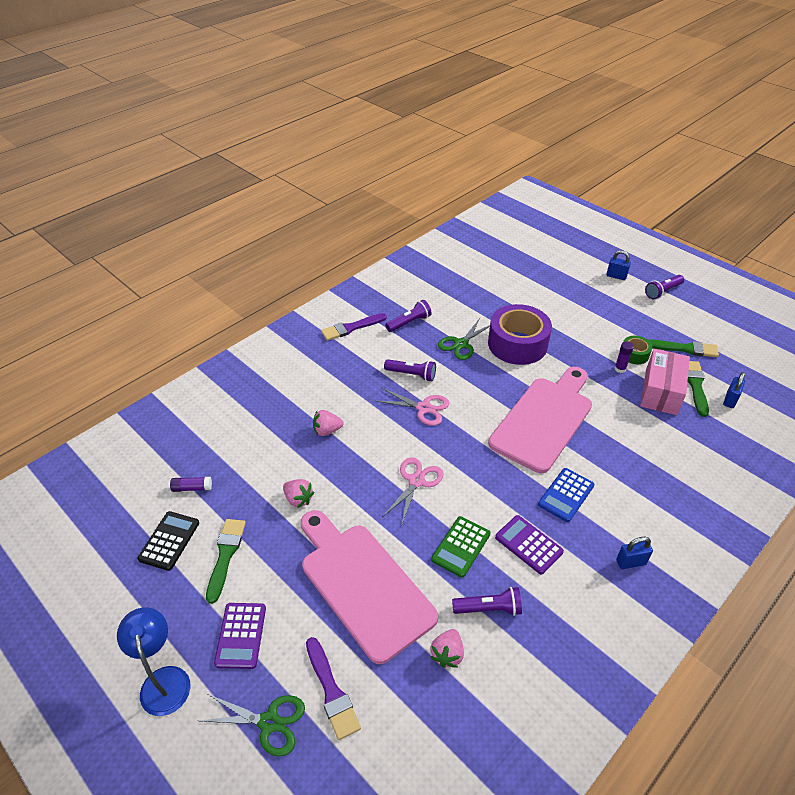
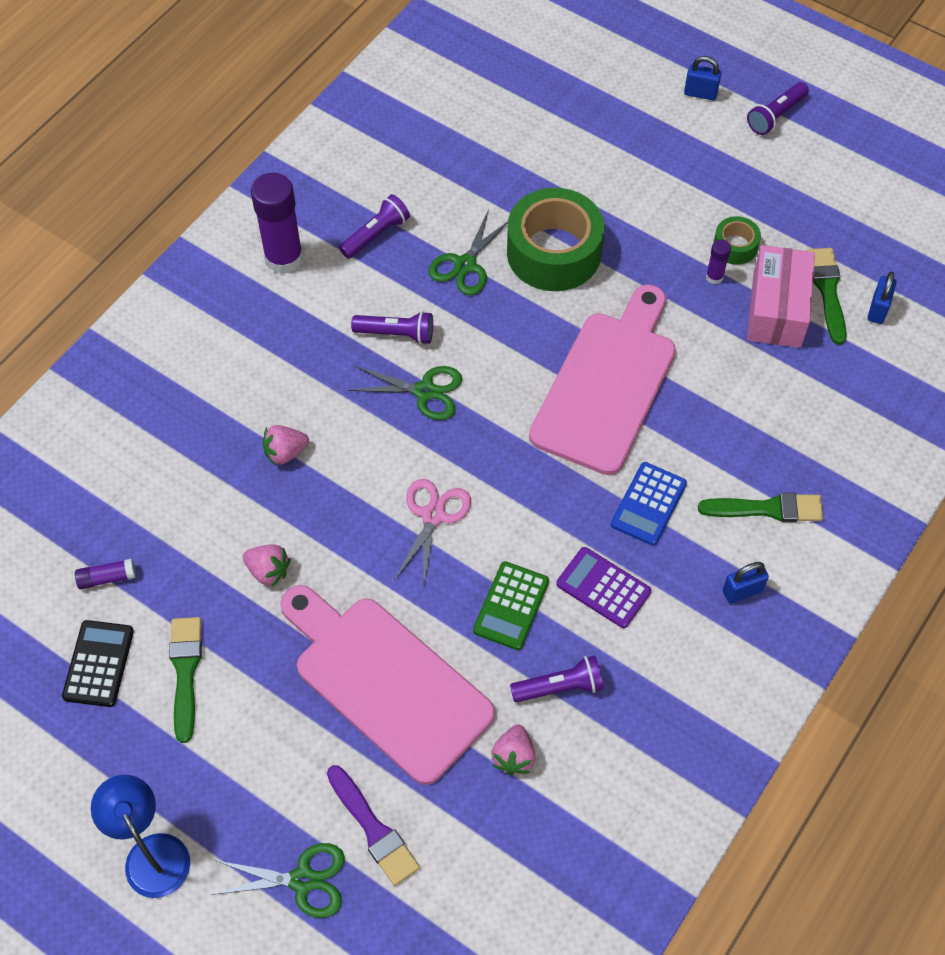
camera: 10 degrees left, 15 degrees up
purple calculator [214,603,266,669] -> none
purple brush [321,313,387,341] -> purple glue stick [251,173,303,274]
pink scissors [376,388,450,426] -> green scissors [347,366,462,420]
purple tape [488,304,552,365] -> green tape [507,188,604,291]
green brush [649,340,719,357] -> green brush moved to [698,493,823,522]

